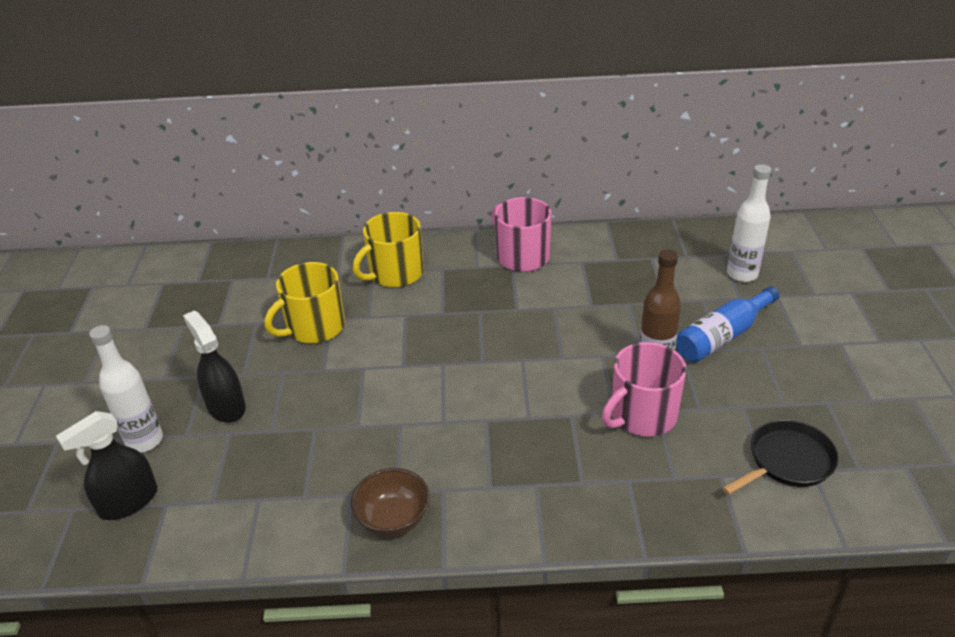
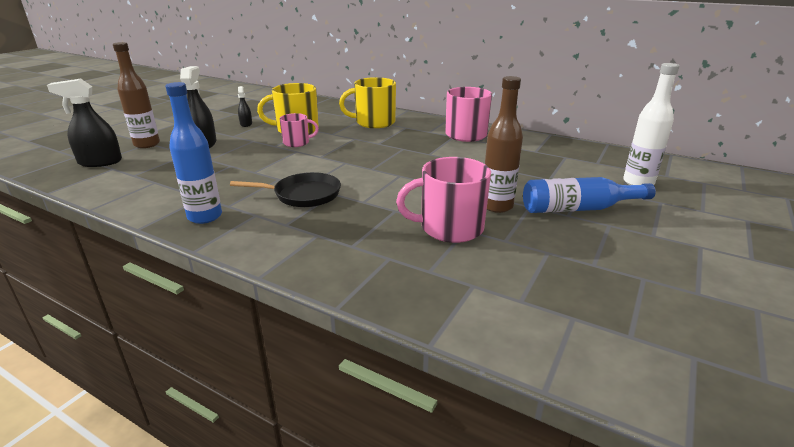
camera: 30 degrees right, 10 degrees down
white bottle [89,325,163,453] -> brown bottle [113,42,160,148]
brown bowl [351,468,430,537] -> blue bottle [165,82,222,224]
black pan [722,420,838,495] -> black pan moved to [230,172,341,207]
none -> black spray bottle [238,86,252,127]
none -> pink mug [280,113,319,147]

